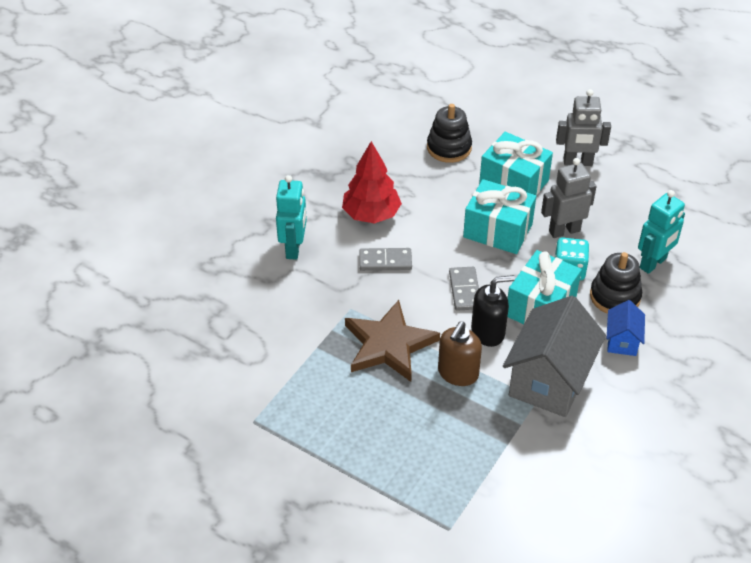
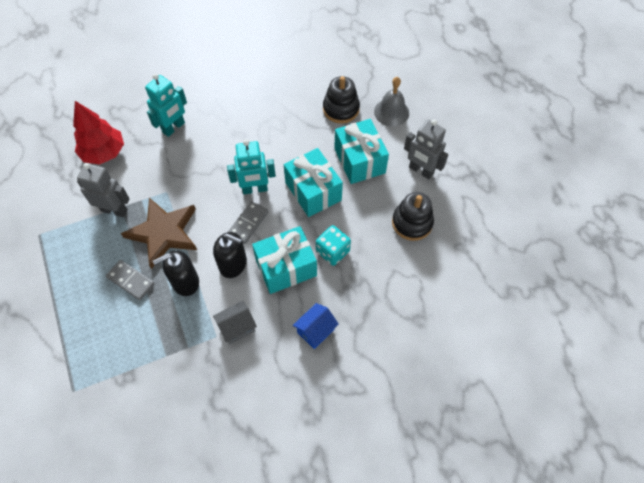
camera: 35 degrees right, 15 degrees up
red tree [342,141,402,224] -> red tree moved to [73,101,124,165]
grey domino [359,248,412,271] -> grey domino moved to [106,260,154,300]
brown soap dispenser [438,322,482,386] -> black soap dispenser [153,250,199,296]
grey house [503,296,606,417] -> grey house [213,301,257,345], size x0.49
grey robot [541,158,597,238] -> grey robot moved to [77,163,130,217]
black stacking toy [590,252,642,314] -> black stacking toy moved to [392,192,434,241]
turquoise robot [638,190,685,274] -> turquoise robot moved to [227,139,276,194]
none -> grey bell [374,77,409,126]

